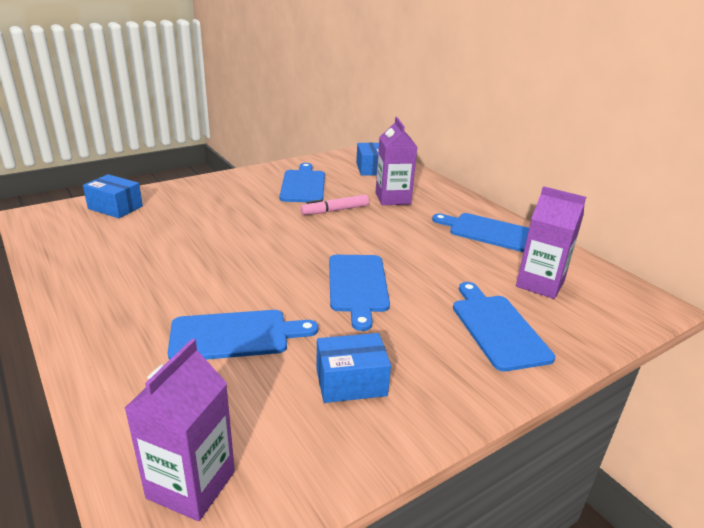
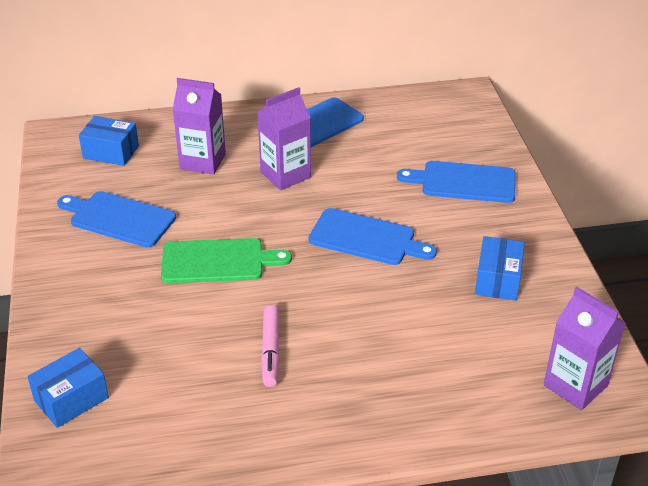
camera: 65 degrees left, 10 degrees up
blue cutting board [168,310,318,360] -> none
pink marker [301,195,369,215] -> pink marker moved to [261,305,280,387]
purple carton [516,186,586,299] -> purple carton moved to [257,87,311,190]
none -> green cutting board [161,238,292,283]

